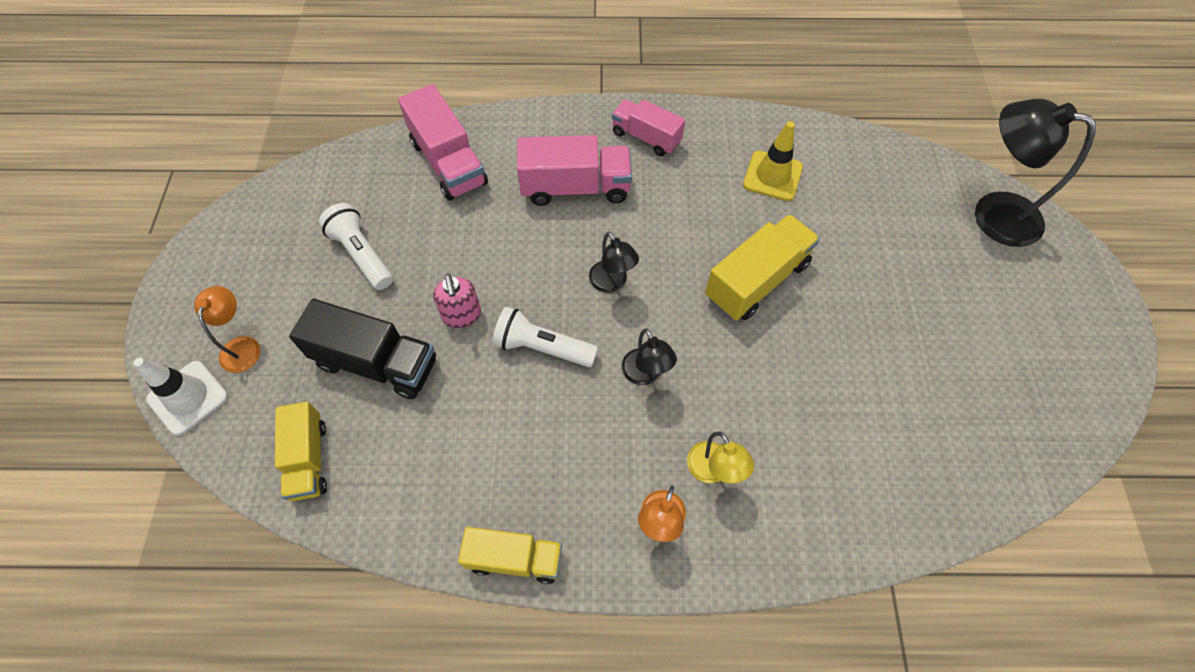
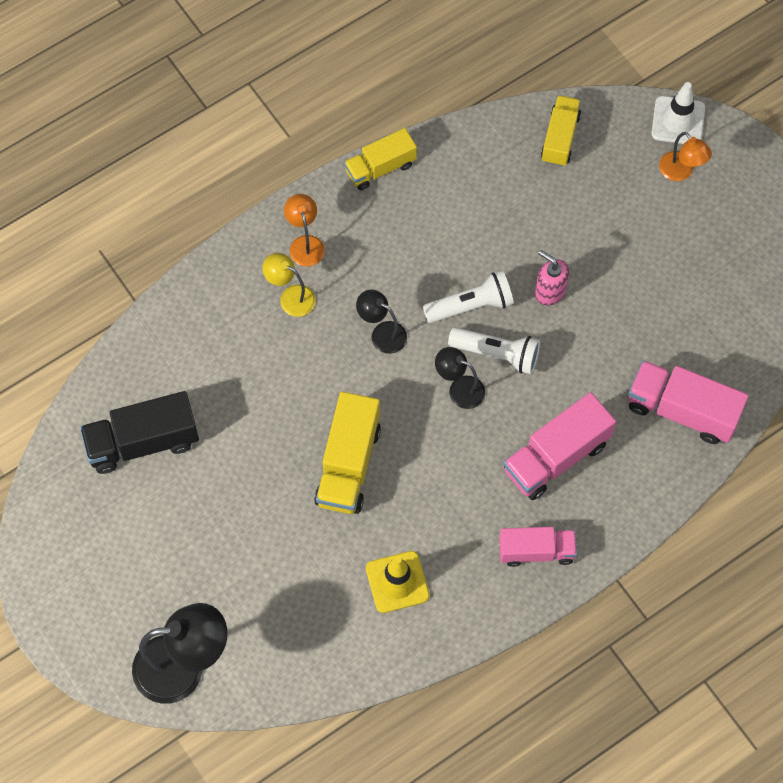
camera: 145 degrees right, 5 degrees up
yellow truck [275,402,327,501] -> yellow truck turned 60 degrees clockwise [541,95,581,167]
black truck [289,299,436,399] -> black truck moved to [80,391,199,474]
white flashlight [319,203,393,290] -> white flashlight moved to [448,327,540,374]

